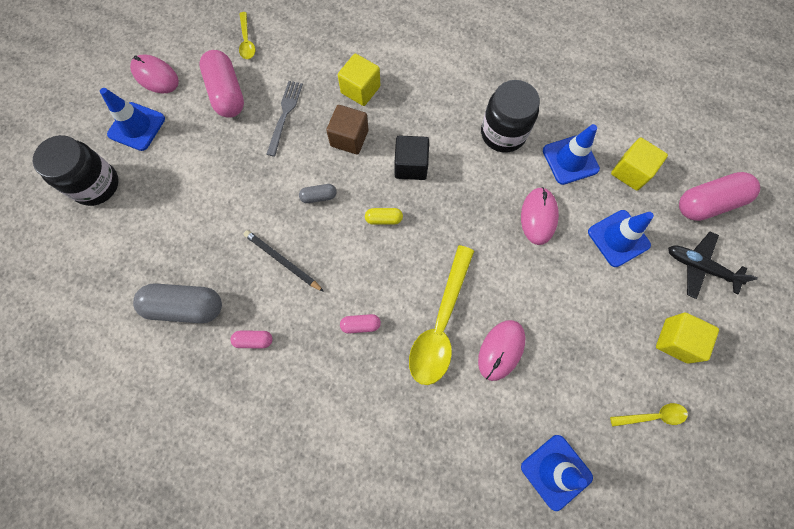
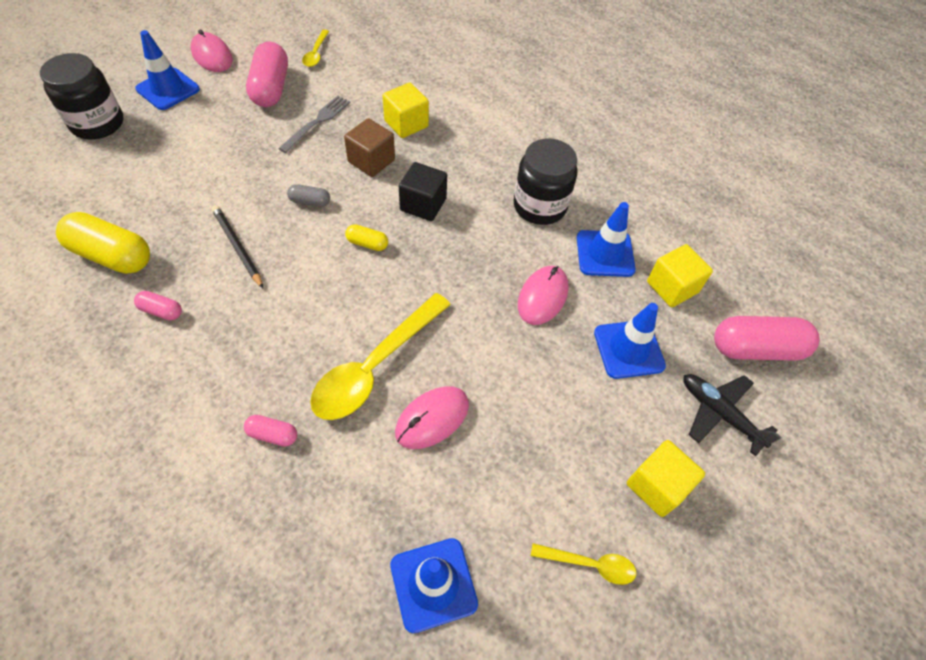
camera: 15 degrees right, 15 degrees down
grey capsule [133,283,222,323] -> yellow capsule [56,212,150,274]
pink capsule [340,314,381,333] -> pink capsule moved to [244,415,297,447]

